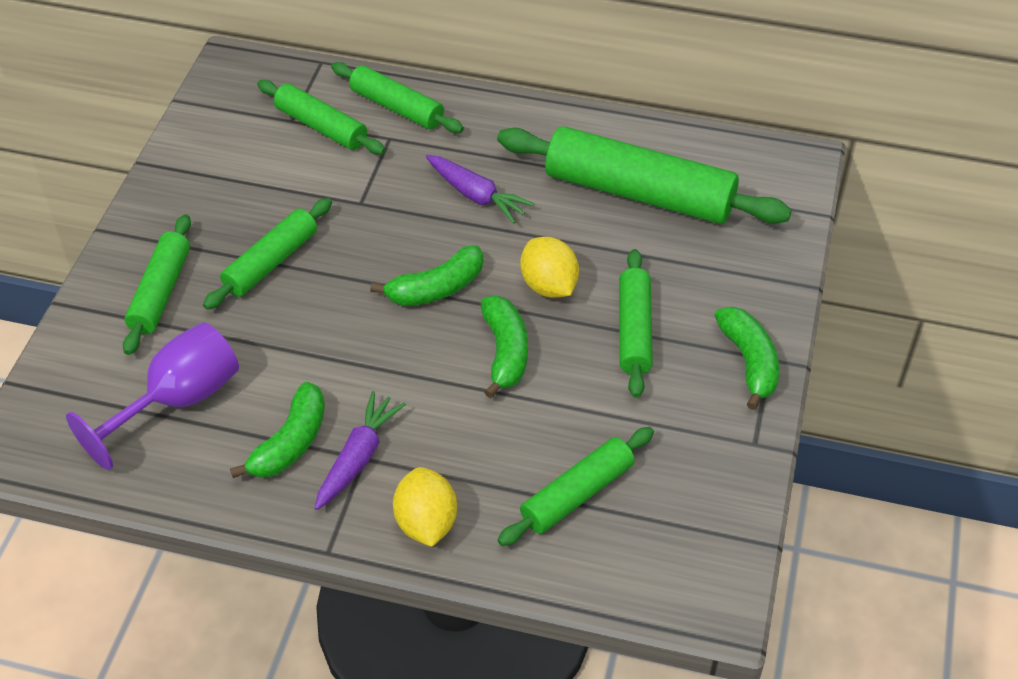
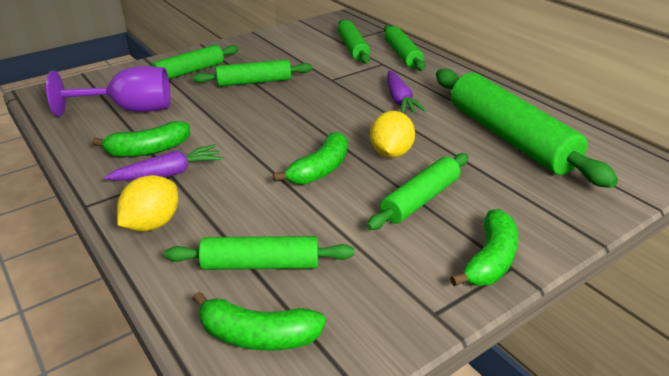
camera: 40 degrees right, 15 degrees down
green banana [370,245,483,306] -> green banana moved to [192,292,326,351]

